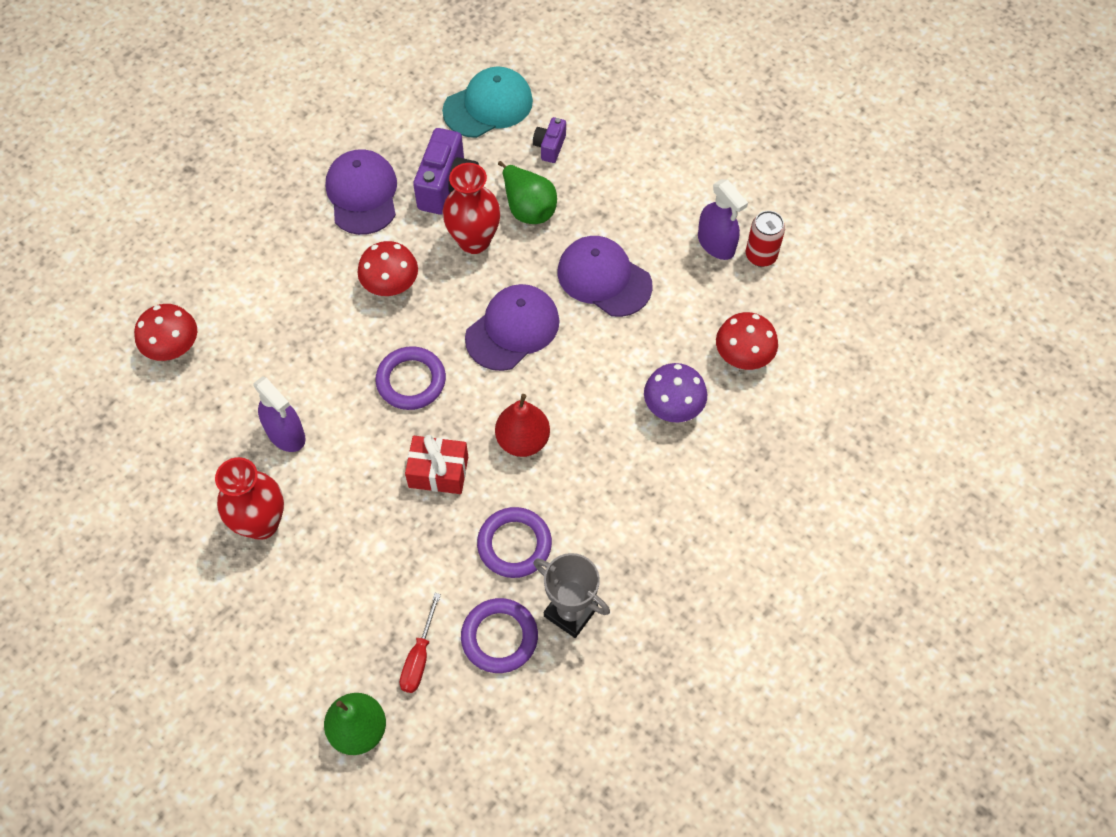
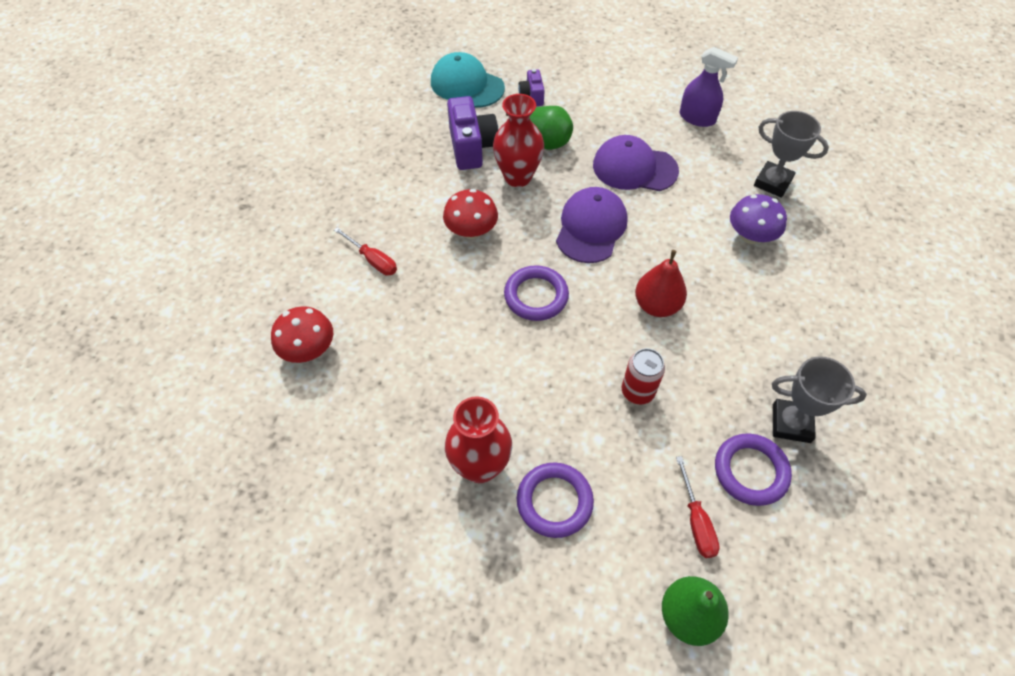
camera: 25 degrees left, 5 degrees down
purple spray bottle [254,376,306,452] -> none
purple cap [326,149,397,235] -> none
red gift [405,435,468,494] -> none
turquoise cap [442,66,533,138] -> turquoise cap turned 90 degrees counterclockwise [431,52,505,108]
purple ring [477,507,552,578] -> purple ring moved to [517,463,594,538]
red mushroom [716,312,778,370] -> grey trophy [754,111,829,198]
red can [746,211,785,267] -> red can moved to [622,348,665,404]
none -> red screwdriver [334,227,397,276]

